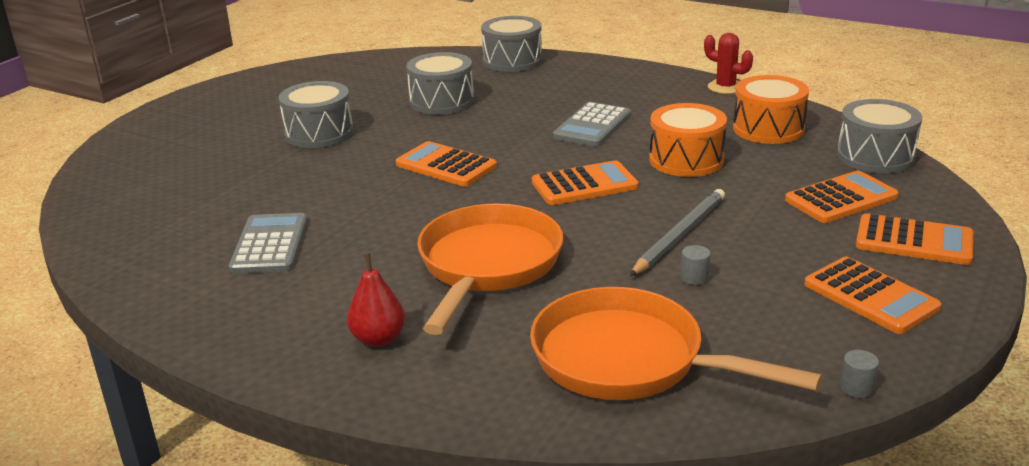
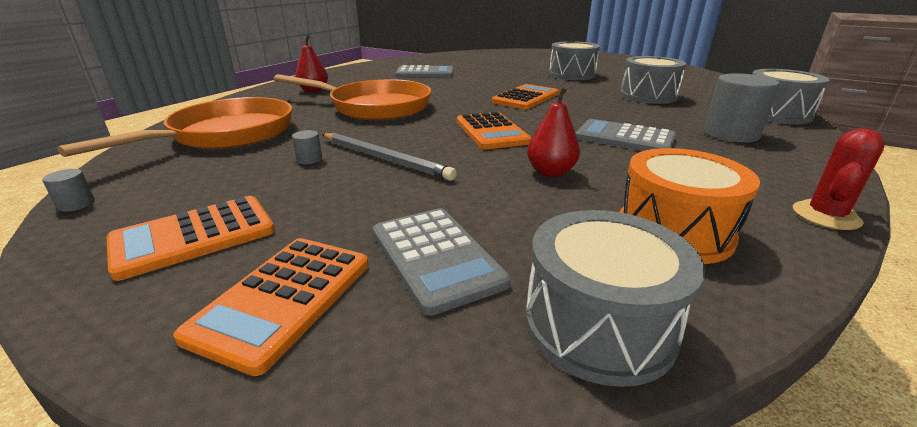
camera: 90 degrees right, 0 degrees up
orange drum [649,103,727,177] -> red pear [527,86,580,177]
orange calculator [785,171,899,223] -> grey calculator [373,208,511,316]
none -> grey cylinder [704,73,780,143]

